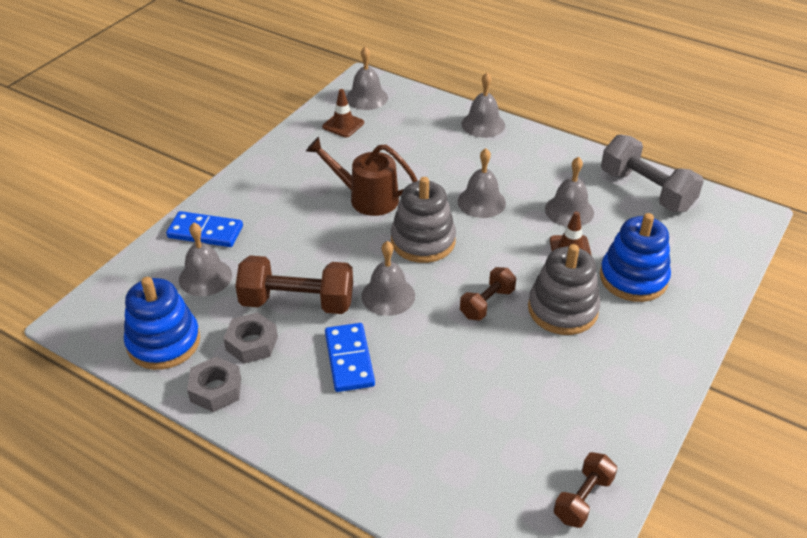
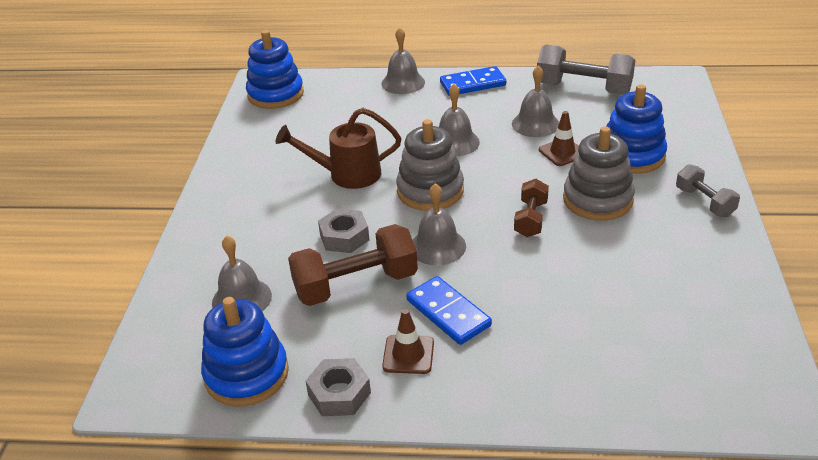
camera: 25 degrees left, 5 degrees down
blue domino [166,211,243,247] -> blue domino moved to [440,66,506,96]
grey nut [223,312,278,364] -> grey nut moved to [318,209,369,253]
brown traffic cone [322,89,364,137] -> brown traffic cone moved to [382,309,434,374]
grey bell [346,46,388,110] -> blue stacking toy [246,30,304,109]
brown dumbbell [553,452,617,528] -> none
none -> grey dumbbell [676,164,740,217]

